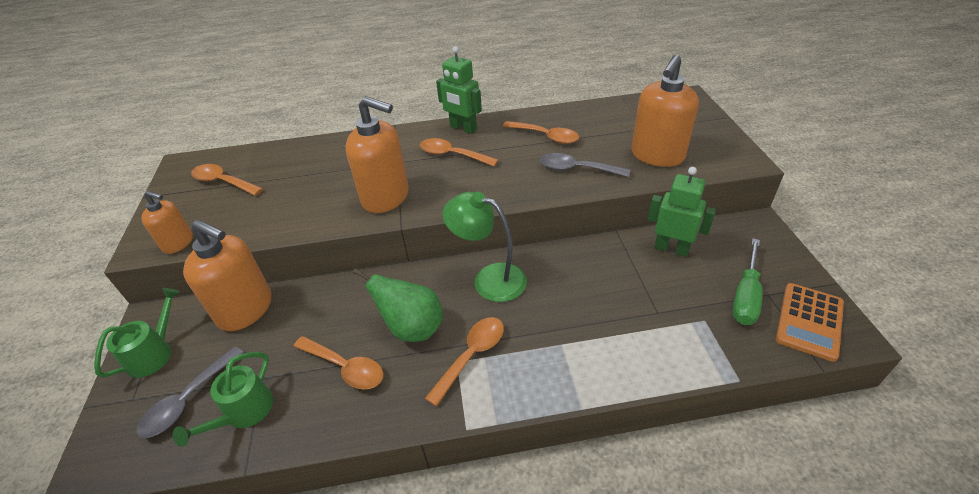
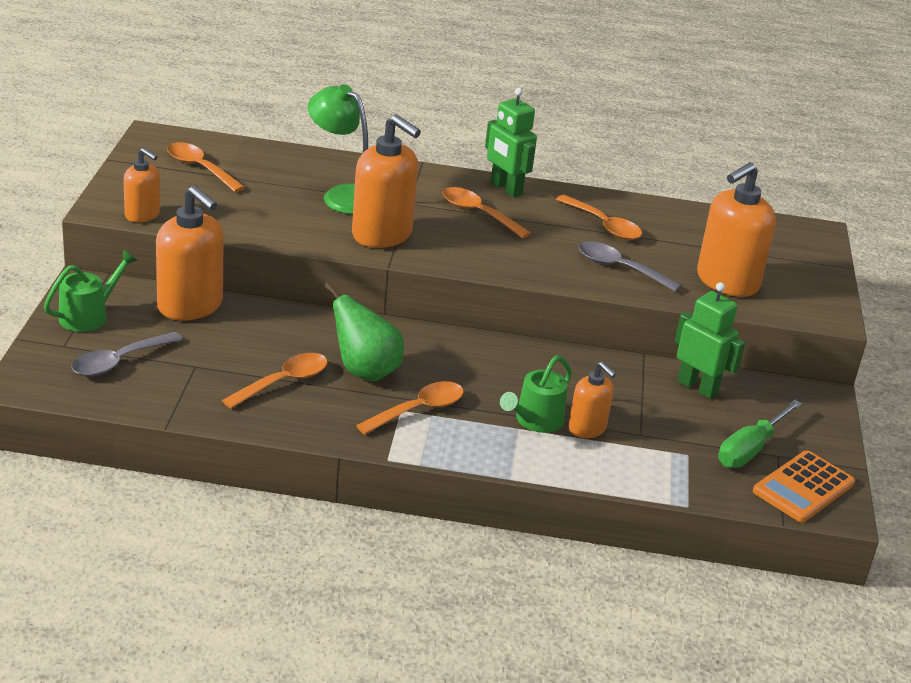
camera: 10 degrees right, 10 degrees down
green watering can [173,352,273,447] -> green watering can moved to [500,355,572,433]
orange spoon [293,336,383,390] -> orange spoon turned 90 degrees counterclockwise [222,353,328,409]
green lamp [443,192,527,302] -> green lamp moved to [308,84,368,214]
none -> orange soap dispenser [569,362,616,438]

